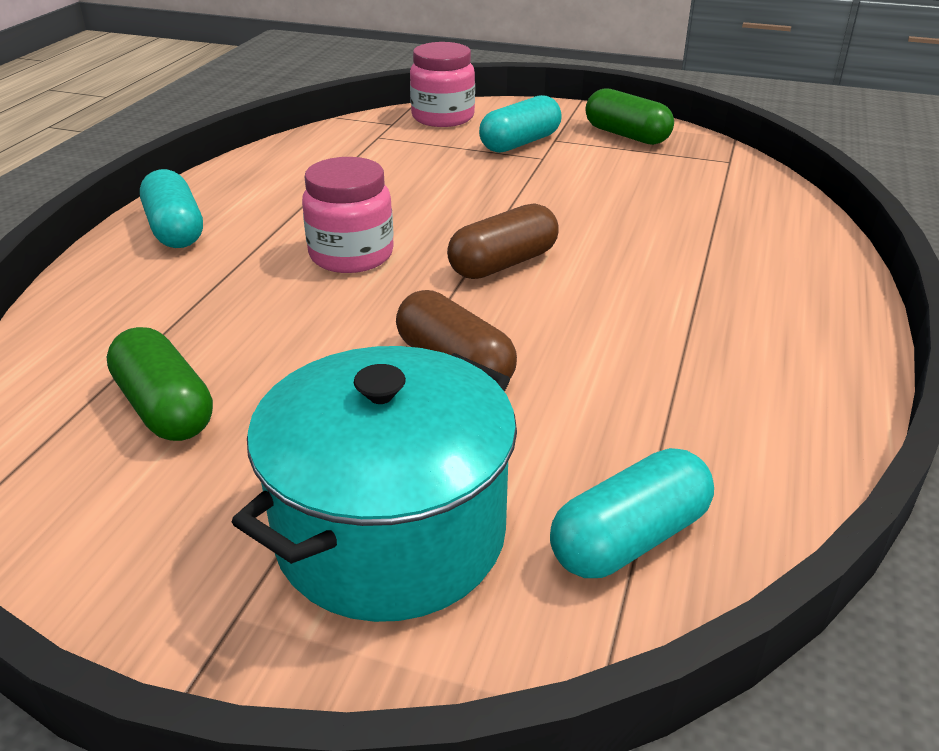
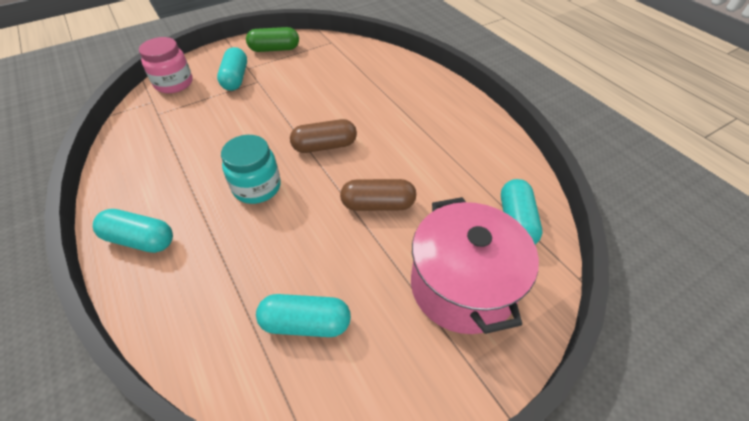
camera: 50 degrees left, 15 degrees up
green capsule [107,327,213,441] -> turquoise capsule [256,294,351,337]
turquoise pot [232,346,517,622] -> pink pot [411,197,539,334]
pink jar [302,157,394,273] -> turquoise jar [221,135,281,204]
brown capsule [447,203,559,279] -> brown capsule turned 75 degrees clockwise [290,119,357,153]

